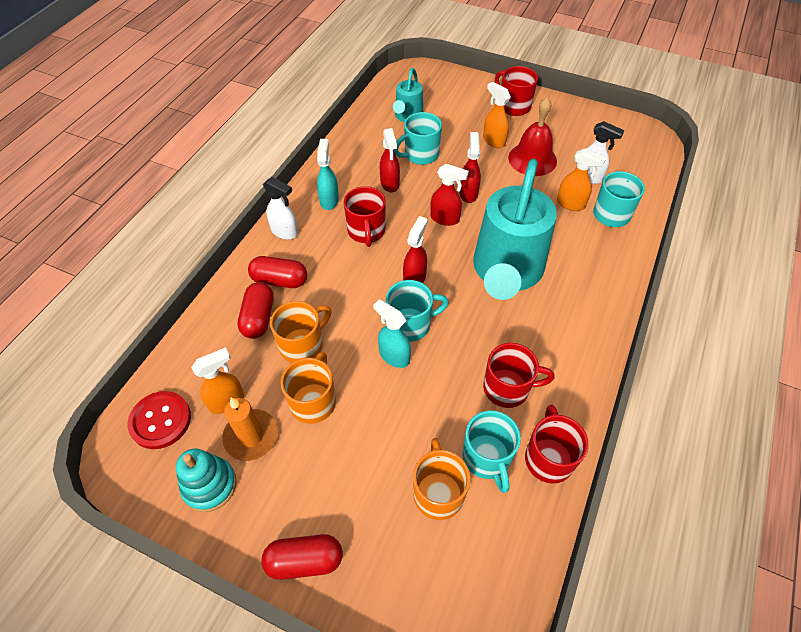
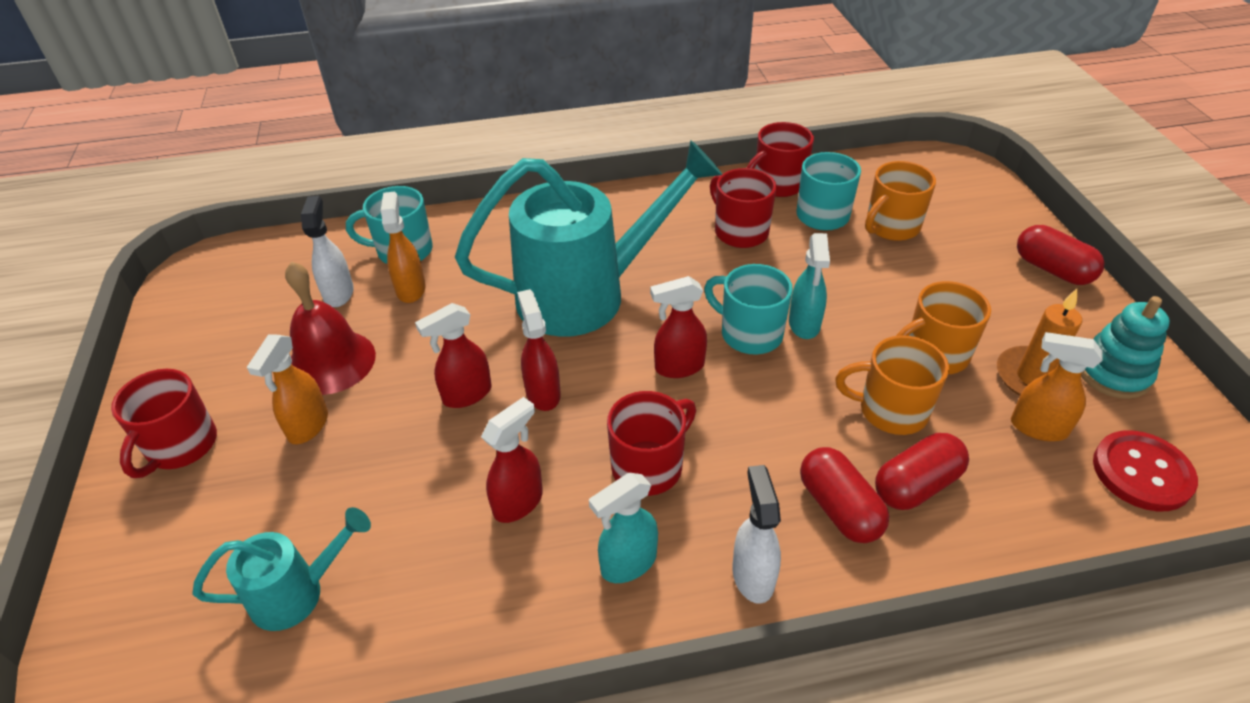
camera: 125 degrees left, 10 degrees down
turquoise mug [393,112,442,165] -> none

